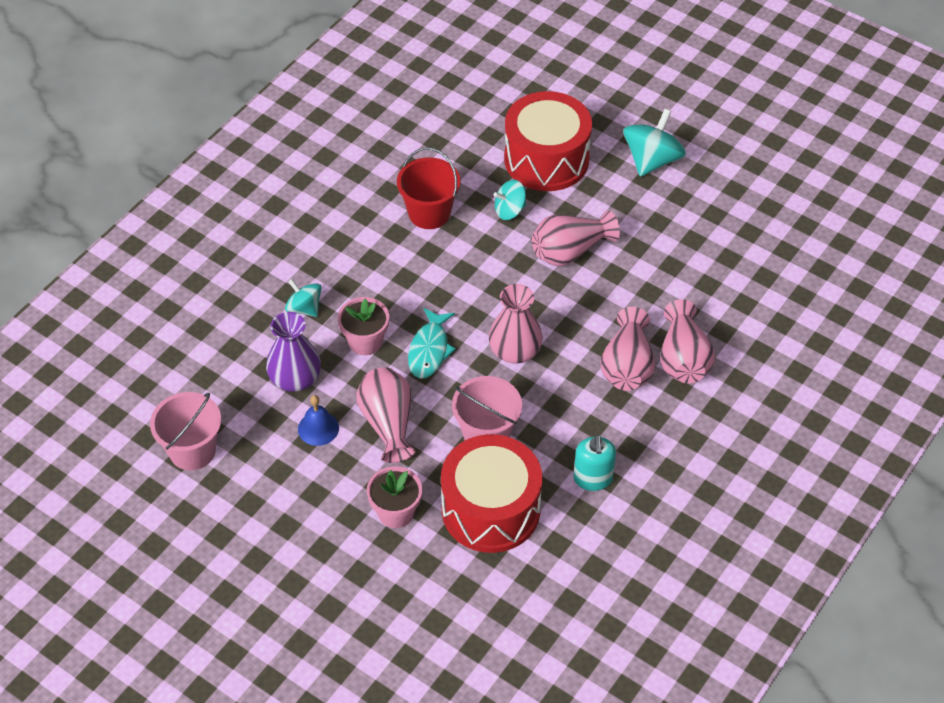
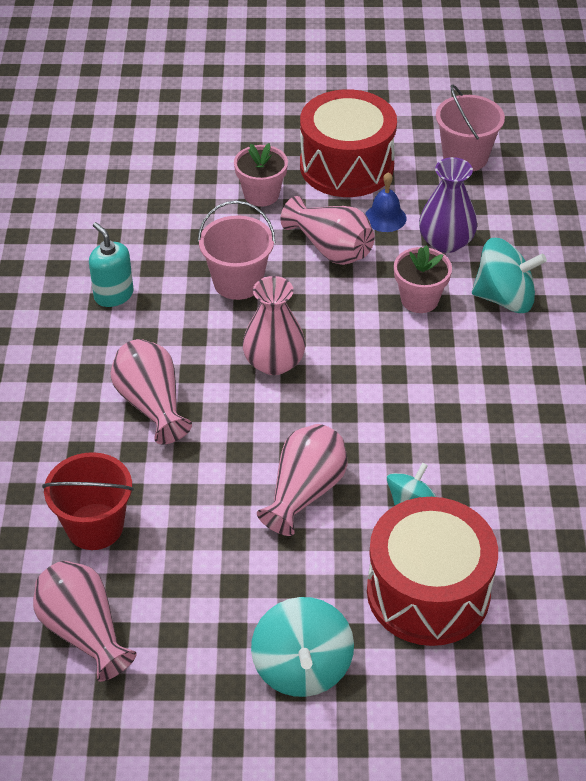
camera: 145 degrees right, 5 degrees down
turquoise spinning top [285,279,321,317] -> turquoise spinning top [472,238,547,313], size x1.65
red bucket [397,147,460,229] -> red bucket moved to [42,452,134,550]
turquoise fish [408,308,456,379] -> none
red drum [441,434,542,553] -> red drum moved to [300,89,397,197]
pink vase [660,299,715,384] -> pink vase moved to [33,561,137,682]

